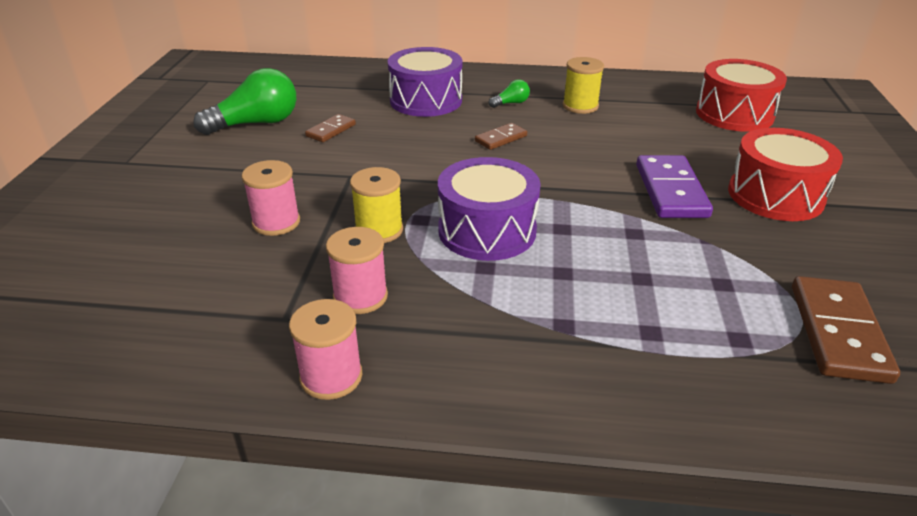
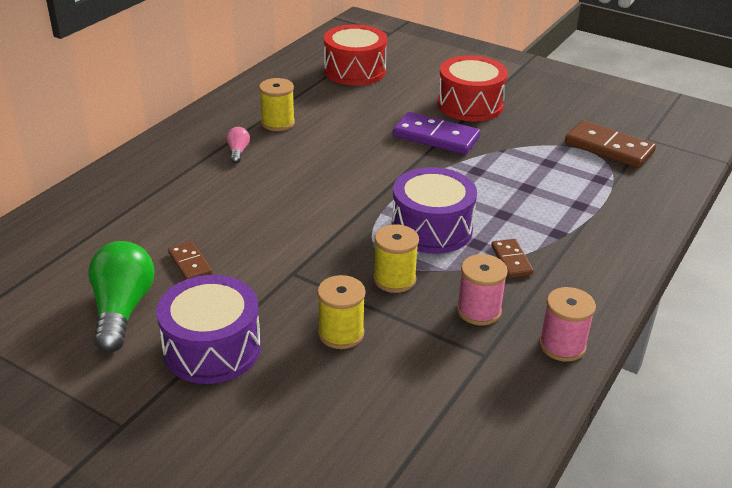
camera: 65 degrees left, 0 degrees up
pink spool [242,160,300,236] -> yellow spool [317,275,365,349]
purple drum [388,47,462,117] -> purple drum moved to [156,275,261,384]
brown domino [475,123,527,150] -> brown domino moved to [491,239,534,278]
green light bulb [488,80,530,108] -> pink light bulb [227,127,250,163]

